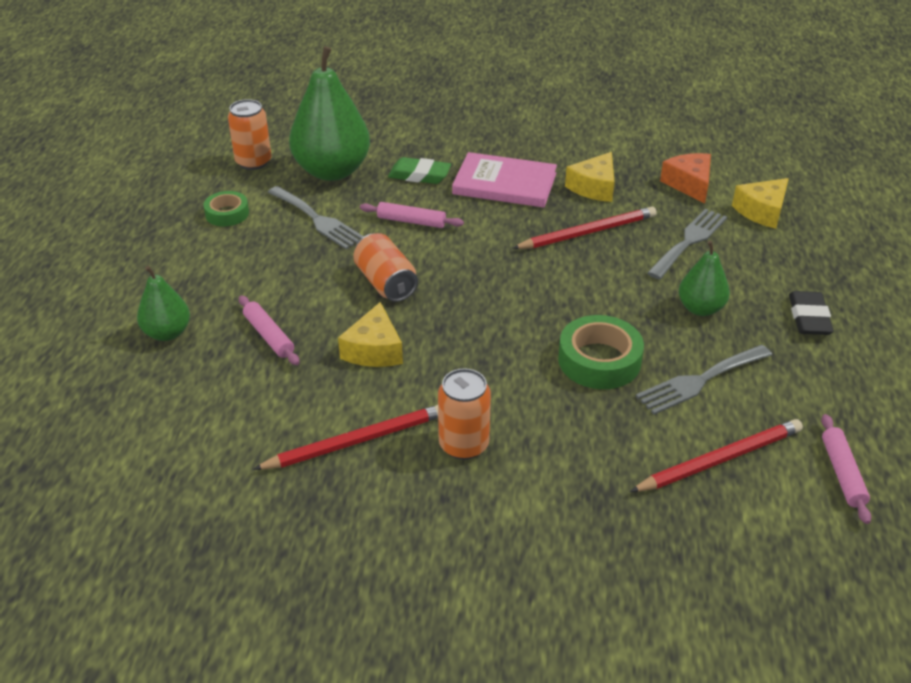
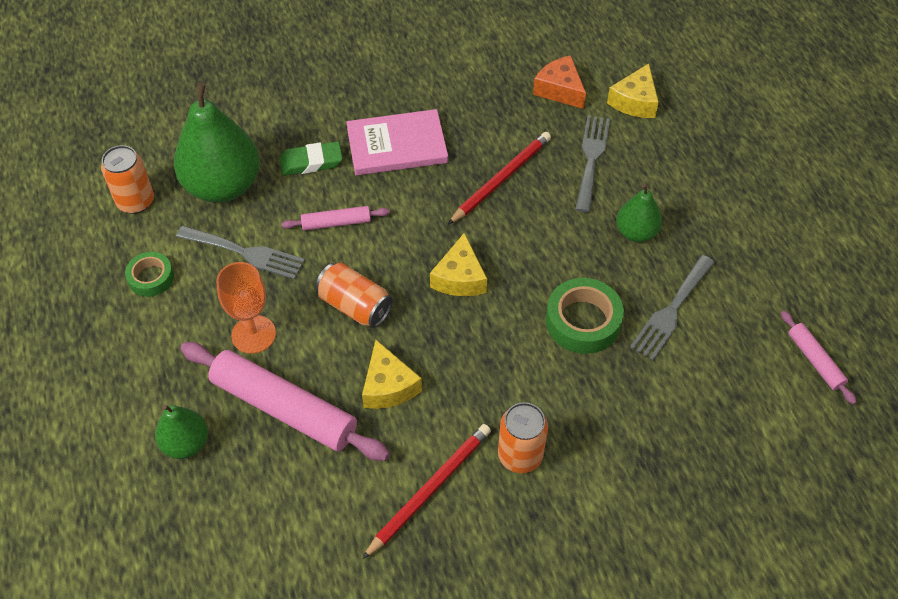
camera: 25 degrees left, 15 degrees up
pink rolling pin [239,295,300,365] -> pink rolling pin [180,342,390,461], size x2.03
yellow cheese [565,152,615,202] -> yellow cheese moved to [430,233,487,296]
red pencil [630,419,803,492] -> none
black eraser [789,291,834,335] -> none
none -> orange goblet [216,262,276,354]

